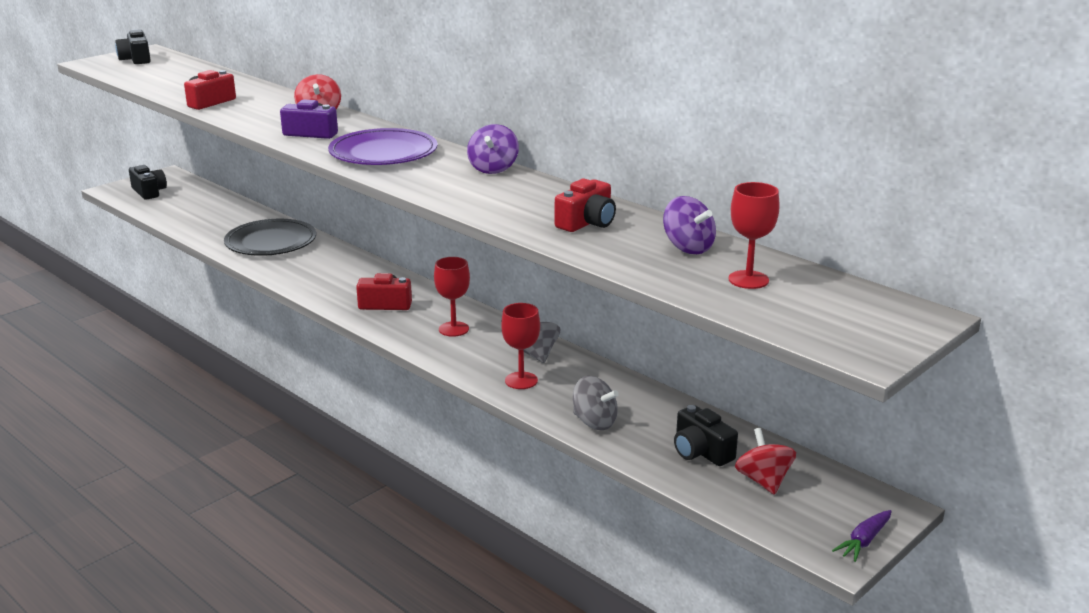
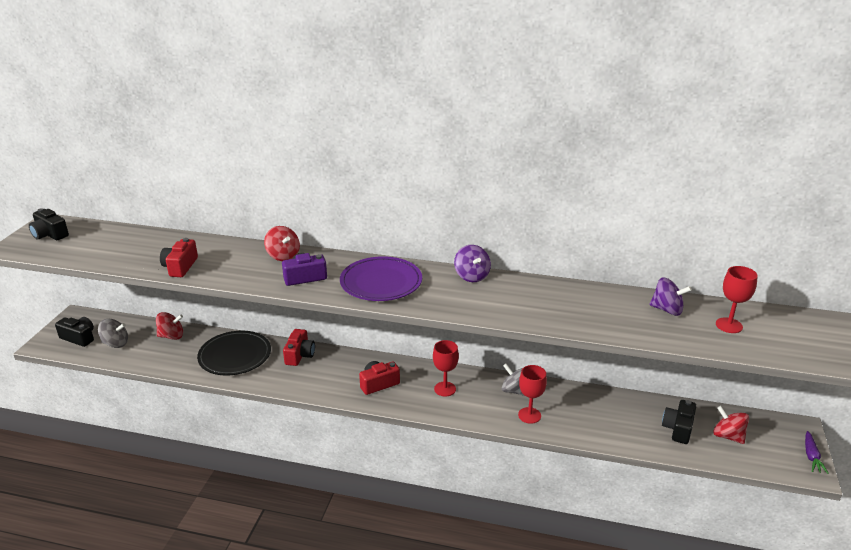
camera: 30 degrees left, 5 degrees up
red camera [555,179,616,232] -> red camera moved to [283,329,315,366]
grey spinning top [573,376,619,430] -> grey spinning top moved to [98,319,128,348]
black camera [674,405,738,466] -> black camera turned 90 degrees clockwise [662,400,696,444]
none -> red spinning top [156,312,183,340]

